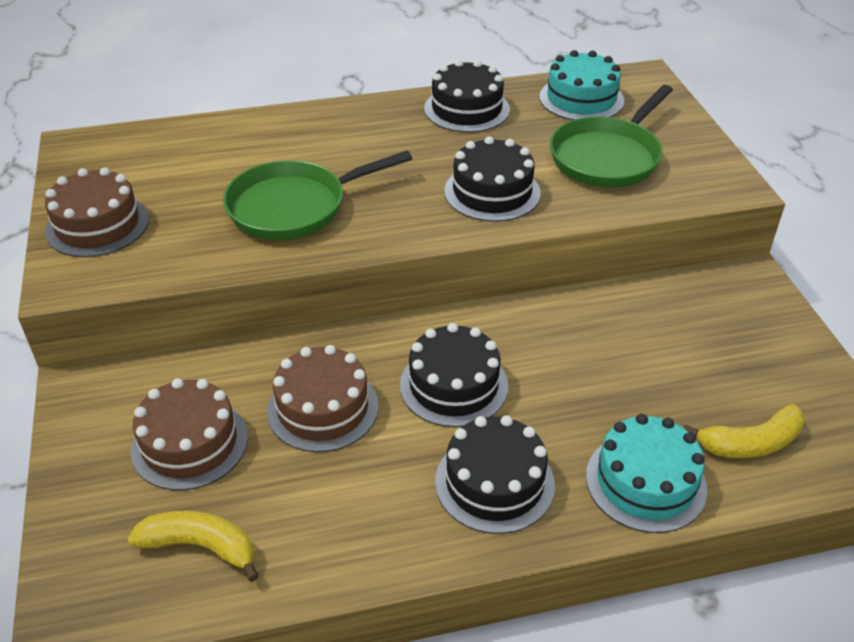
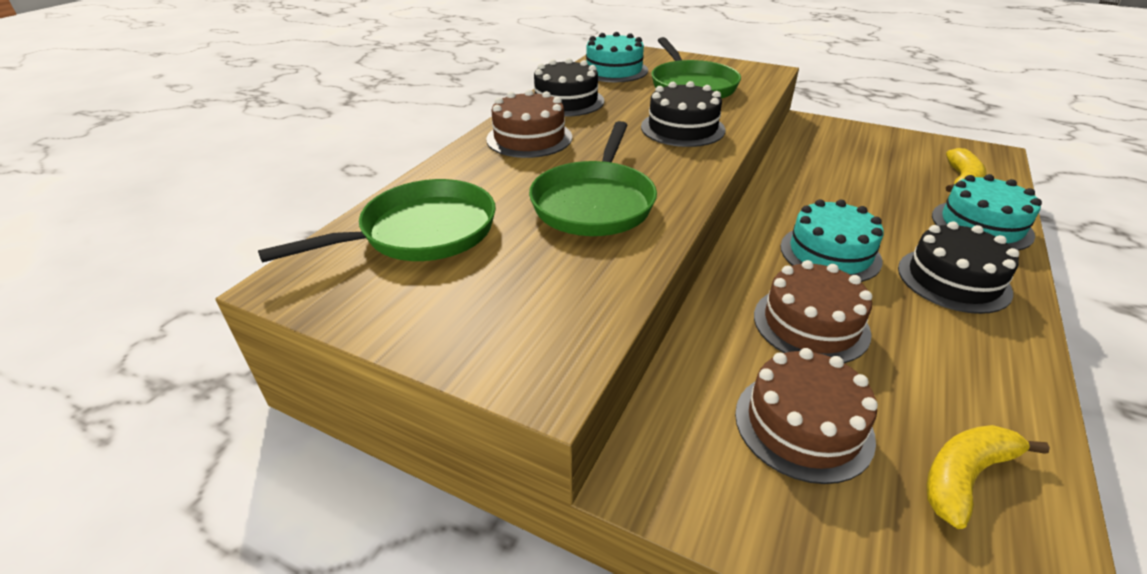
camera: 50 degrees left, 5 degrees down
brown cake [45,167,149,257] -> brown cake moved to [486,89,572,158]
black cake [400,323,508,427] -> turquoise cake [780,199,884,282]
none -> green pan [258,179,496,263]

